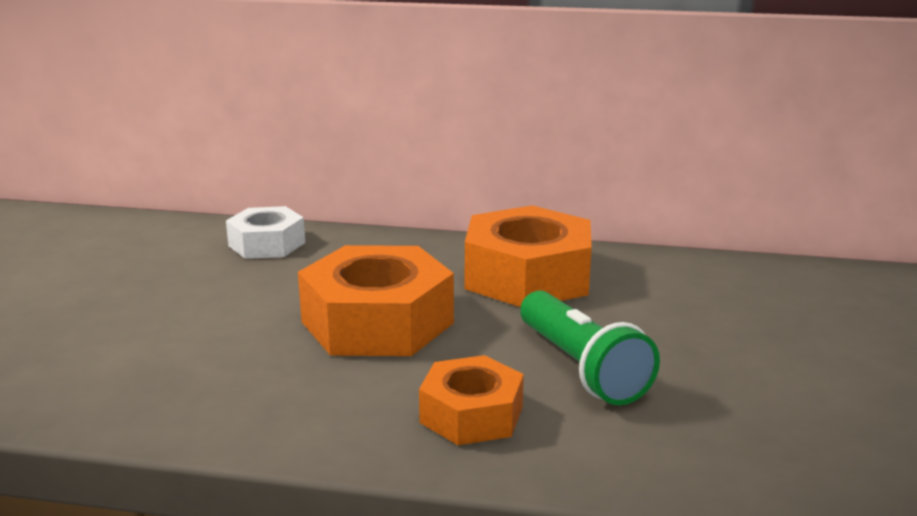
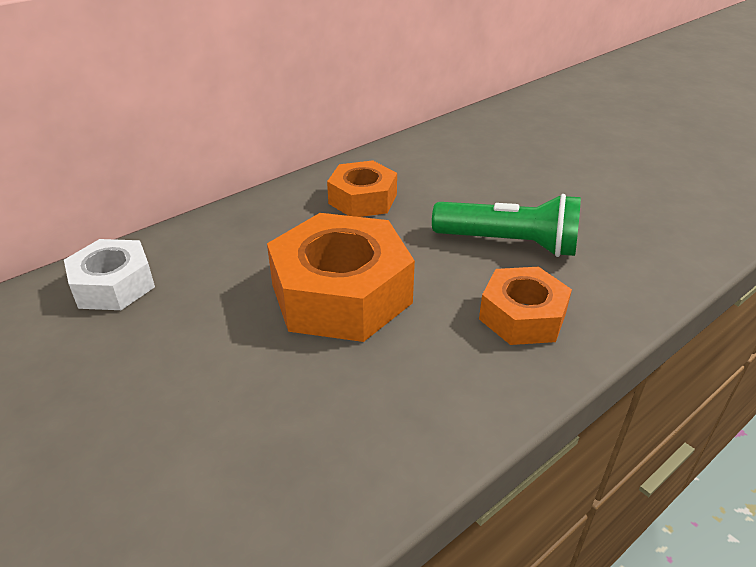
camera: 50 degrees left, 15 degrees up
orange nut [465,205,592,307] -> orange nut [327,160,397,217], size x0.59

